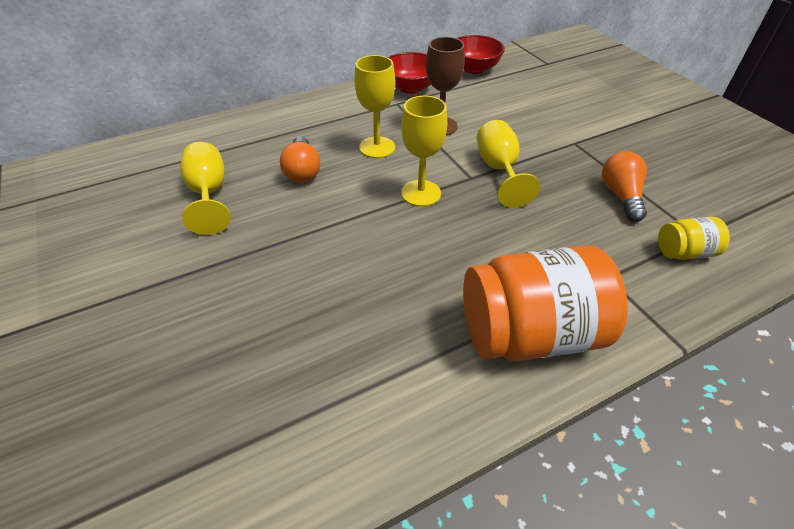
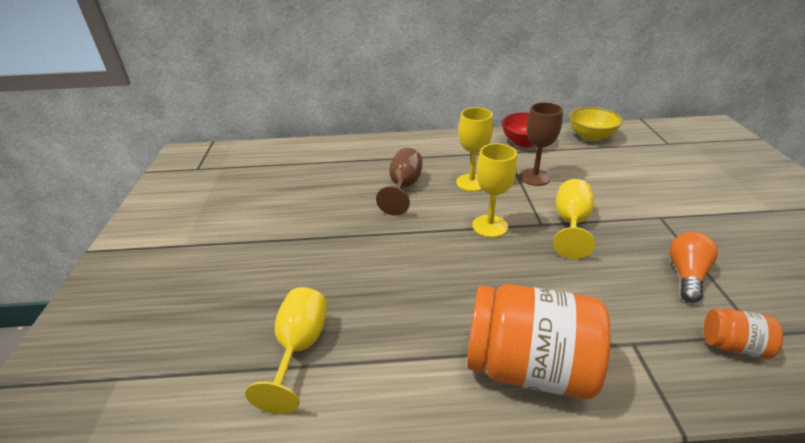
camera: 25 degrees right, 10 degrees down
yellow goblet [180,142,231,235] -> yellow goblet moved to [245,287,327,414]
orange light bulb [280,136,320,183] -> brown goblet [376,148,423,216]
red bowl [457,35,505,74] -> yellow bowl [569,107,623,141]
yellow jar [658,217,730,260] -> orange jar [704,309,783,359]

